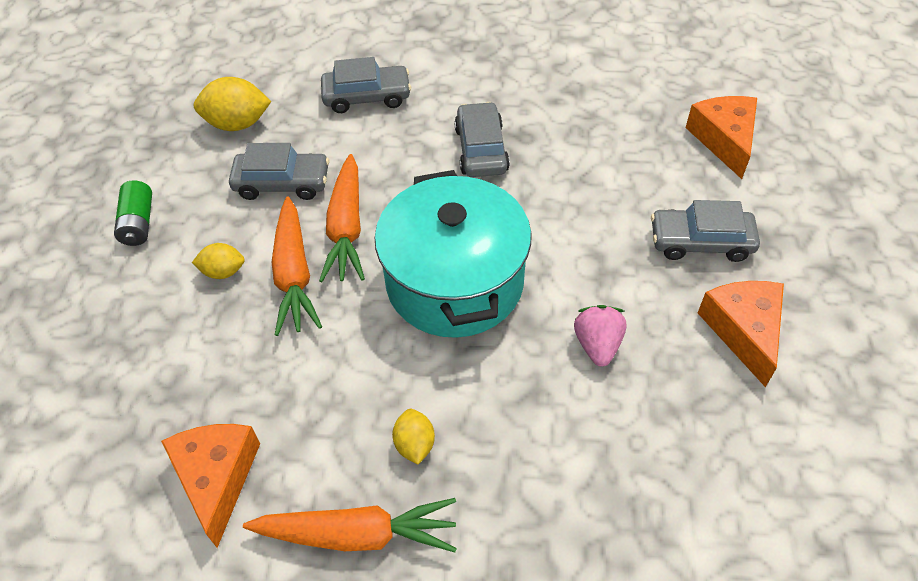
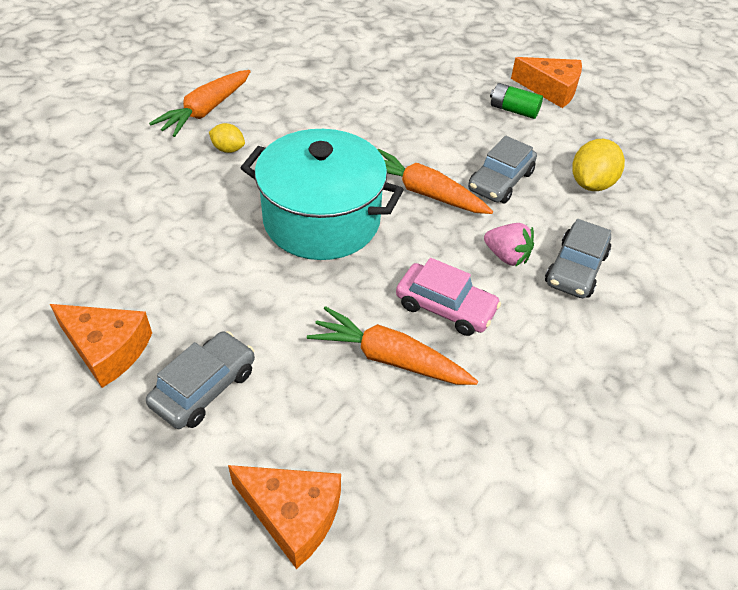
camera: 120 degrees right, 5 degrees down
orange cheese [161,424,260,548] -> orange cheese moved to [511,57,582,108]
yellow lemon [192,243,245,279] -> none
orange carrot [271,197,322,336] -> orange carrot moved to [307,306,478,385]
grey car [454,102,510,177] -> pink car [396,258,501,336]
pink strawberry [574,305,626,367] -> pink strawberry moved to [484,223,534,267]

